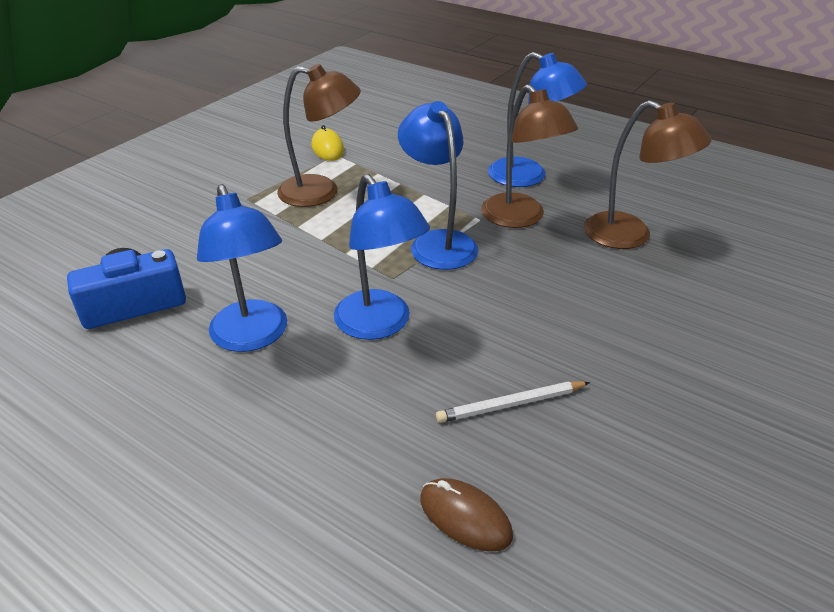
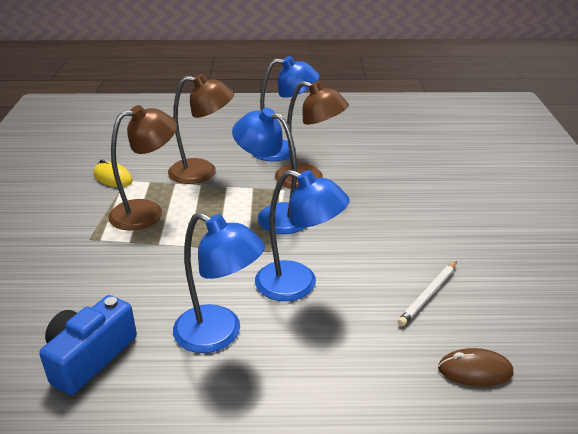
camera: 35 degrees left, 5 degrees down
brown lamp [584,100,711,249] -> brown lamp moved to [168,74,234,184]

